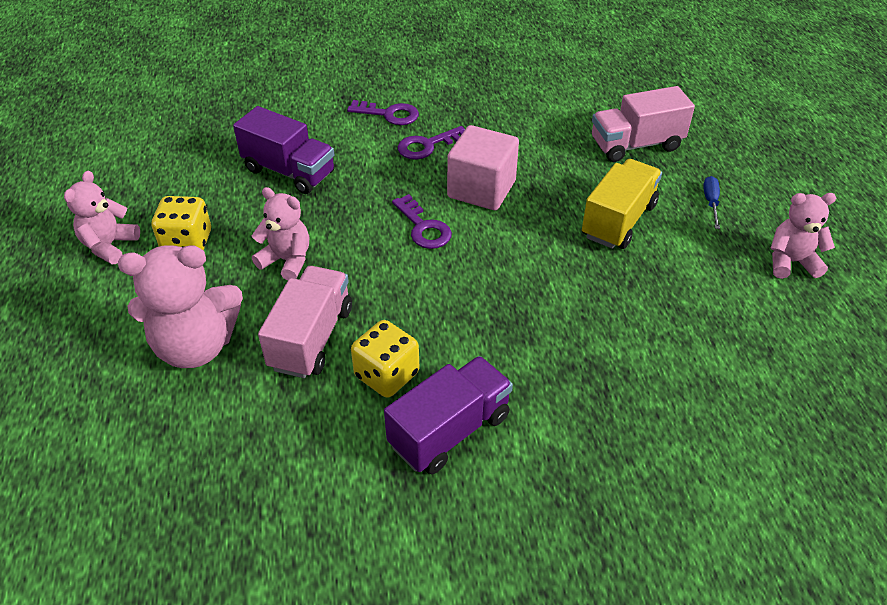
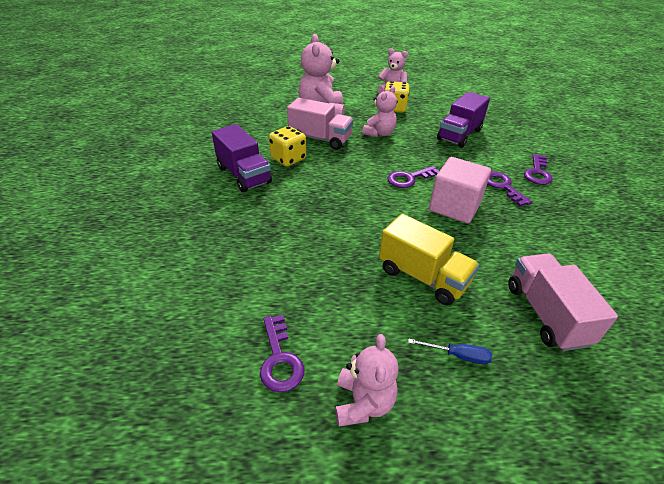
camera: 95 degrees right, 5 degrees down
none -> purple key [260,315,305,392]

